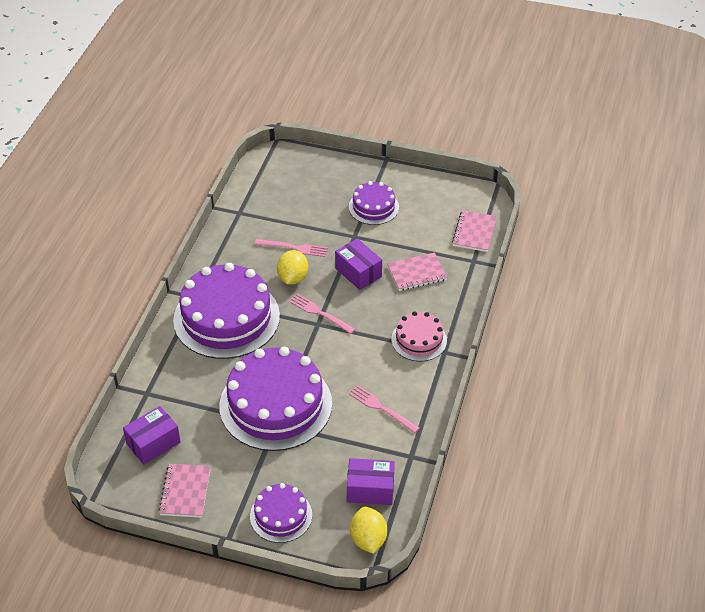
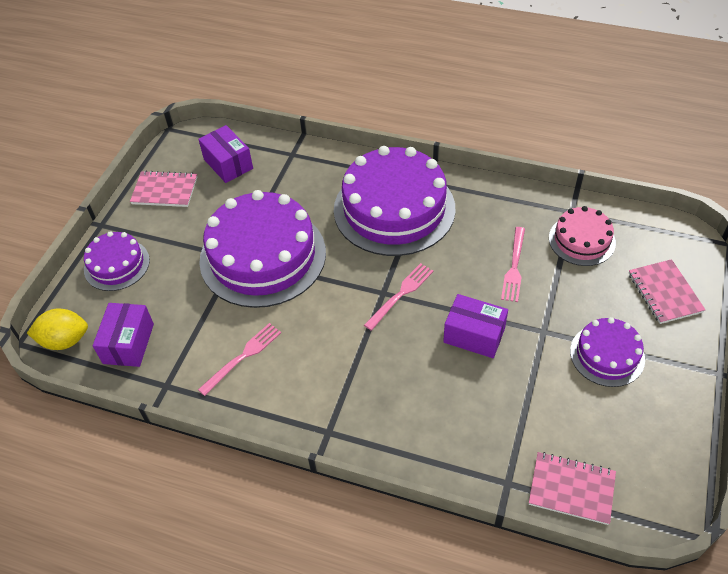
camera: 95 degrees right, 5 degrees up
yellow lemon [277,250,308,285] -> none
purple box [335,238,382,290] -> purple box turned 60 degrees clockwise [443,294,508,358]
pink notebook [387,252,447,291] -> pink notebook moved to [629,259,706,324]
pink cake [391,311,447,361] -> pink cake moved to [549,206,616,266]

